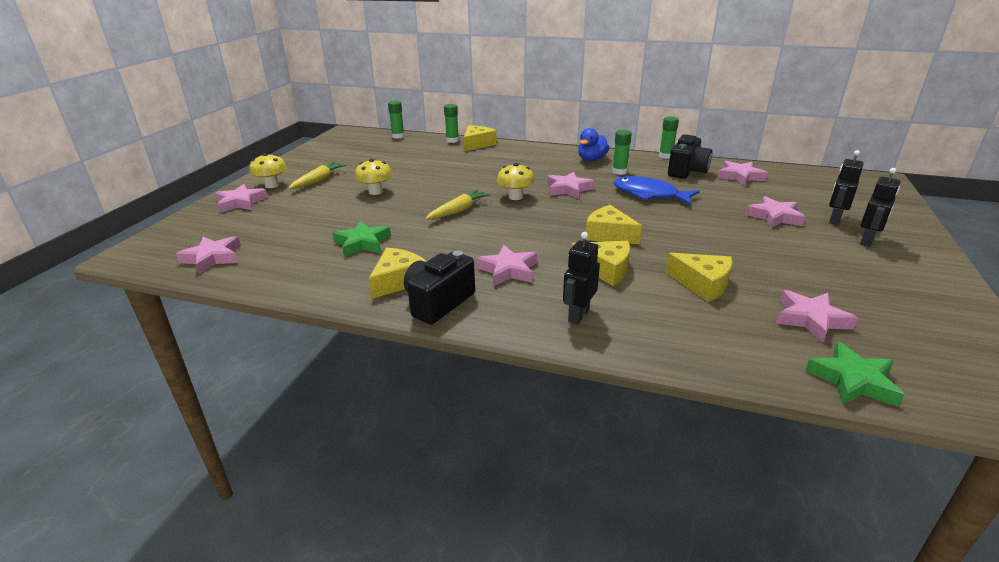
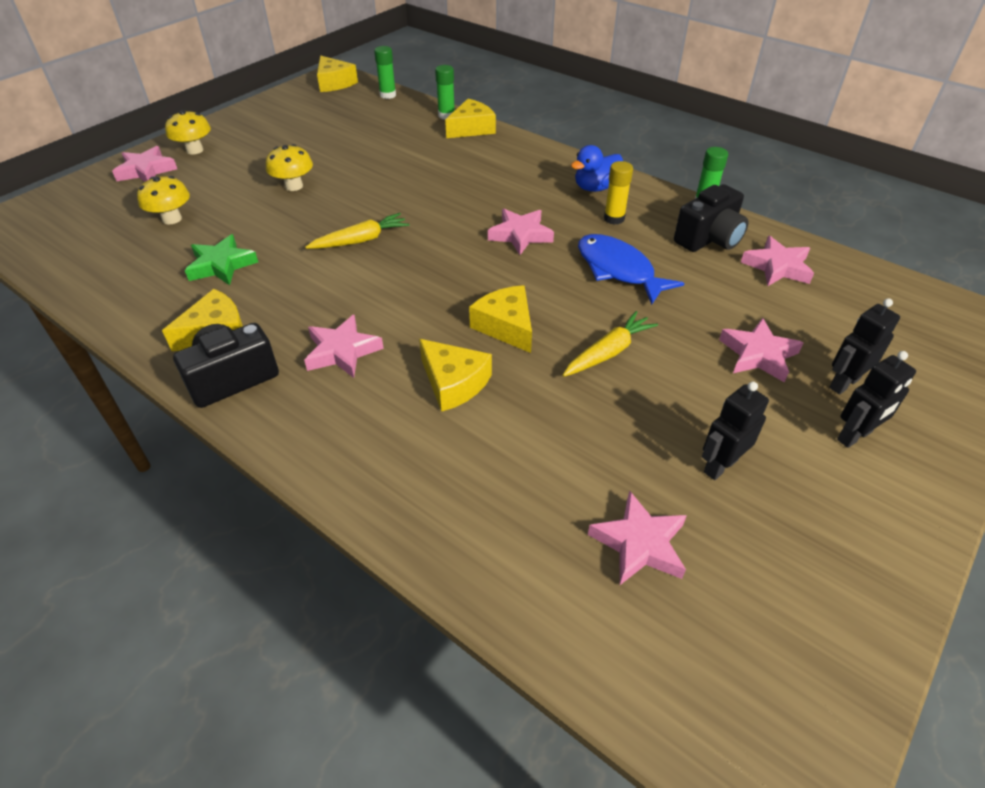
camera: 20 degrees right, 15 degrees up
pink star [176,236,241,274] -> none
yellow carrot [289,162,346,189] -> yellow carrot moved to [563,311,658,377]
yellow mushroom [497,163,535,200] -> yellow mushroom moved to [137,176,190,224]
black robot [563,232,600,325] -> black robot moved to [702,382,769,480]
green glue stick [612,130,632,175] -> yellow glue stick [604,161,633,225]
yellow cheese [666,253,733,302] -> yellow cheese moved to [317,56,358,92]
green star [805,342,905,407] -> none

